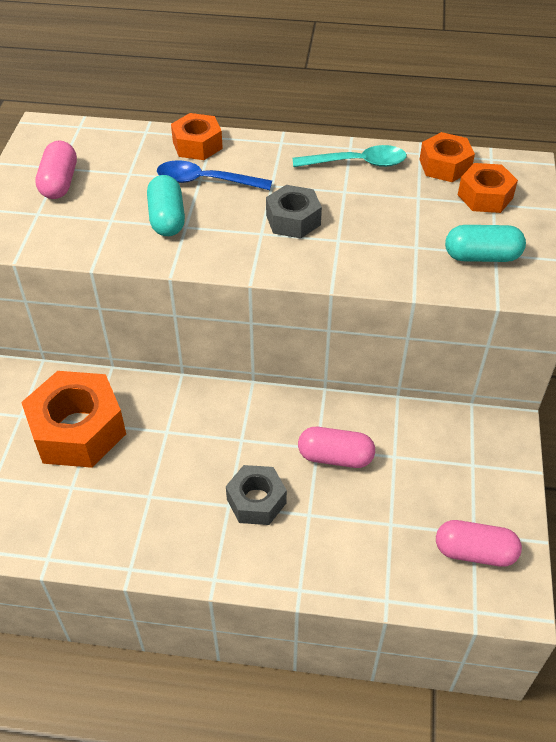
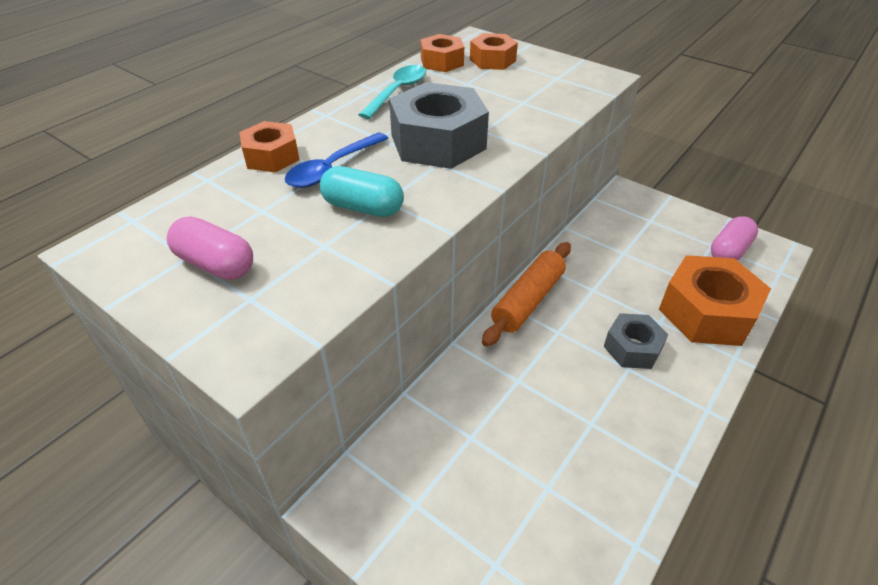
camera: 60 degrees left, 5 degrees down
orange nut [21,371,126,468] -> orange nut moved to [659,255,771,346]
grey nut [266,185,322,239] -> grey nut [389,82,489,169], size x1.74
pink capsule [298,427,375,468] -> none
turquoise capsule [445,225,526,262] -> none
none -> orange rolling pin [482,242,571,347]

